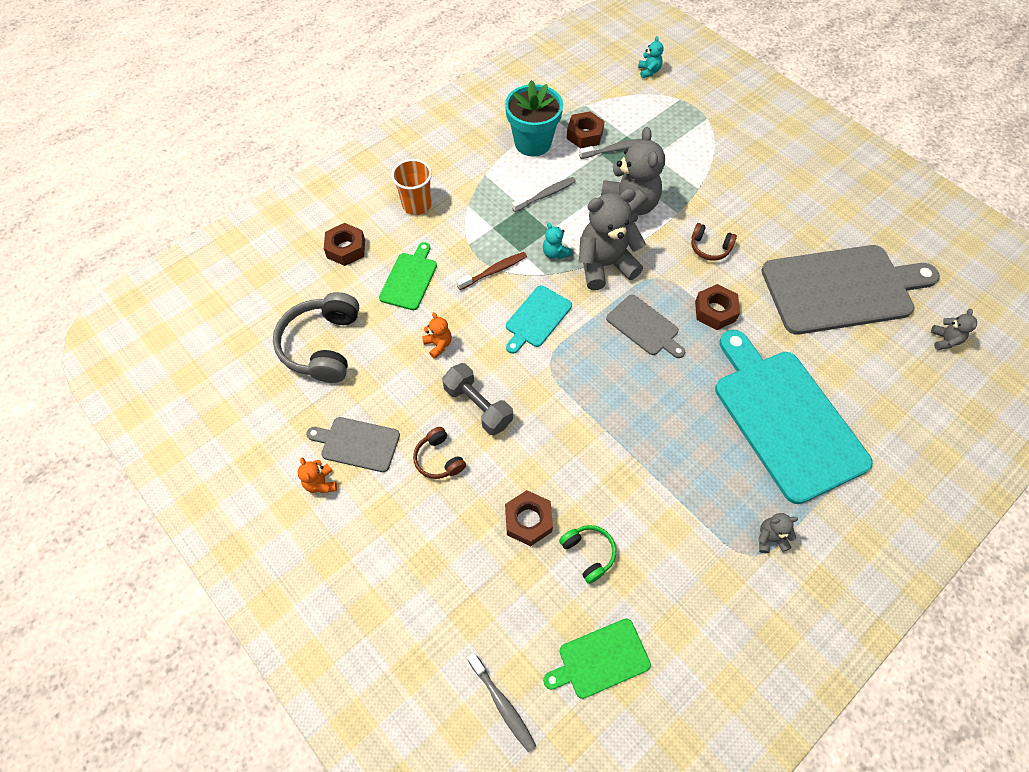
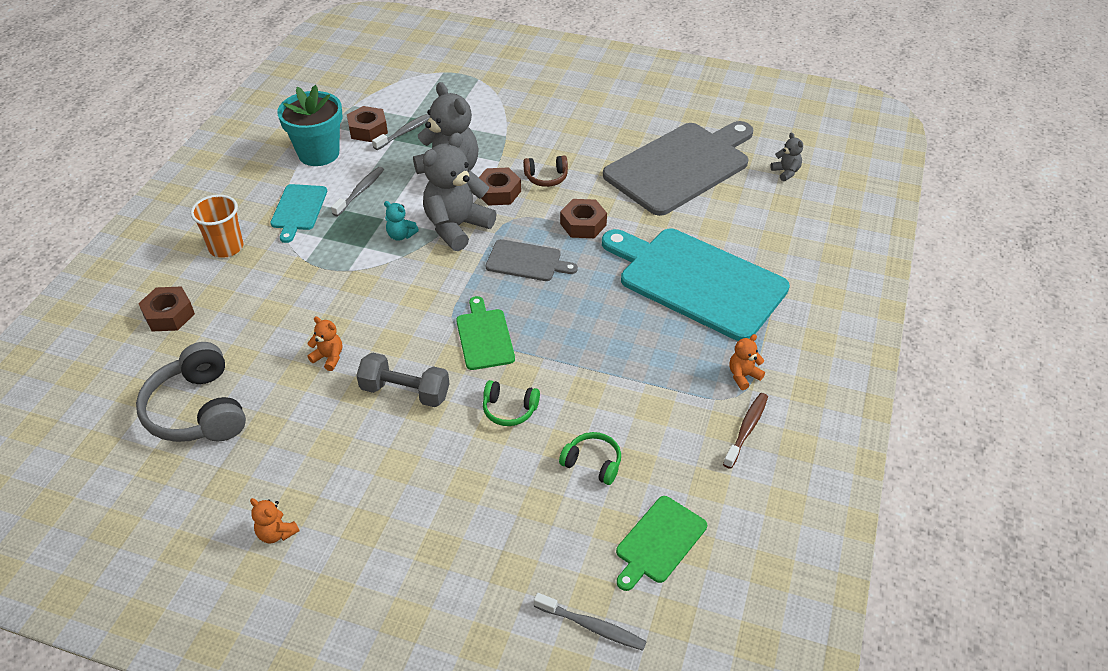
camera: 30 degrees left, 15 degrees down
grey cutting board [306,417,400,472] -> none
green cutting board [379,242,437,310] -> green cutting board moved to [456,296,515,370]
brown headphones [413,427,466,479] -> none
brown toothbrush [456,252,527,290] -> brown toothbrush moved to [723,393,768,469]
brown nut [505,490,553,546] -> brown nut moved to [479,167,521,206]
turquoise cutting board [506,285,572,354] -> turquoise cutting board moved to [270,184,327,243]
turquoise teddy bear [638,36,664,78] -> none
grey teddy bear [758,513,798,553] -> orange teddy bear [729,334,765,390]
none -> green headphones [483,380,540,426]

